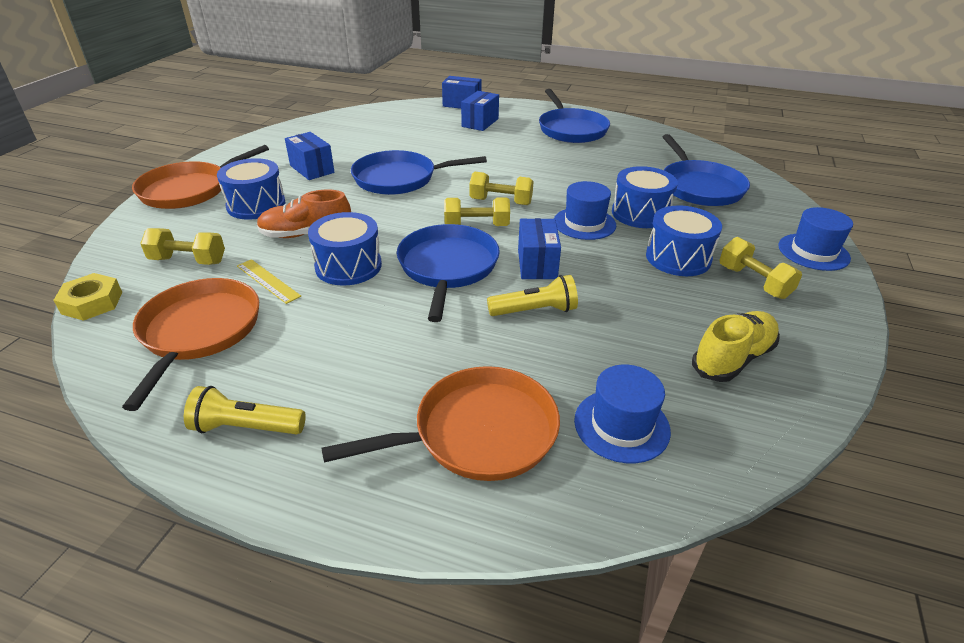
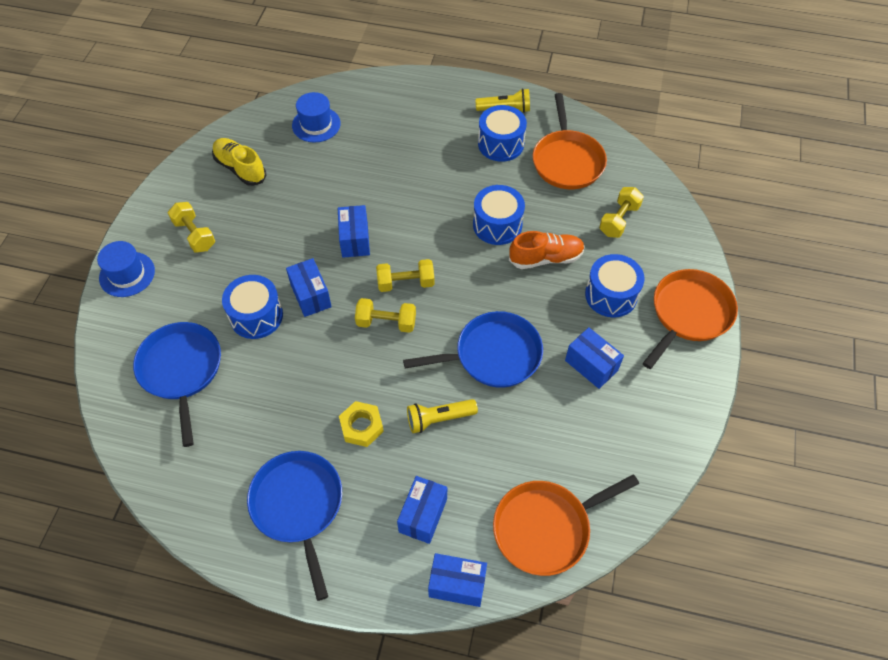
camera: 175 degrees right, 20 degrees up
yellow nut [53,273,122,321] -> yellow nut moved to [339,401,384,447]
yellow dumbbell [140,228,225,265] -> yellow dumbbell turned 60 degrees counterclockwise [599,187,644,238]
yellow ruler [237,259,301,304] -> none
orange pan [321,366,560,481] -> orange pan moved to [493,474,639,576]
blue pan [397,224,500,322] -> none
yellow flashlight [487,275,578,316] -> yellow flashlight moved to [407,399,478,433]
blue hat [554,181,616,240] -> blue box [286,258,332,317]
blue drum [646,205,722,276] -> blue drum moved to [478,105,527,162]
yellow shoe [692,311,780,382] -> yellow shoe turned 90 degrees clockwise [212,138,266,186]

